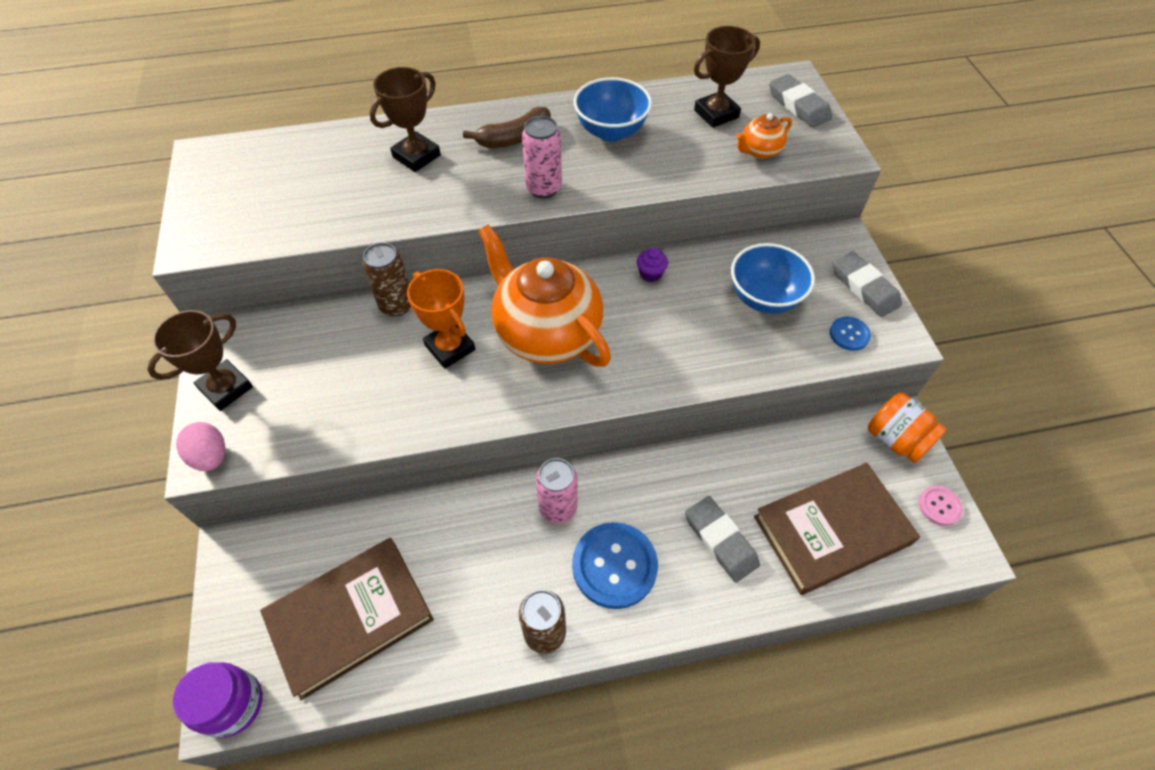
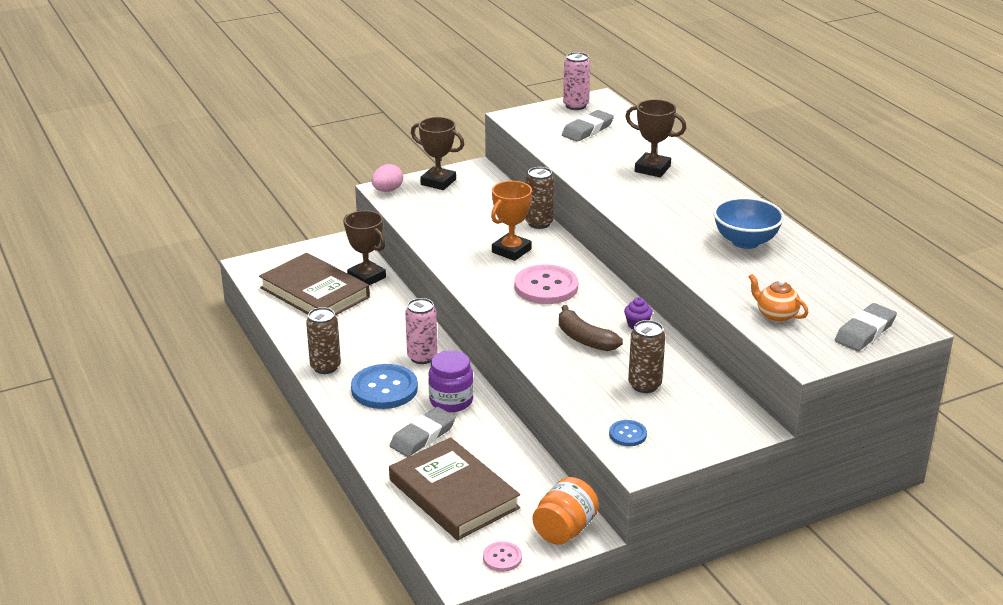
camera: 75 degrees right, 25 degrees down
purple jar [173,662,262,738] -> purple jar moved to [428,350,474,412]
brown banana [463,107,551,148] -> brown banana moved to [559,305,623,351]
orange teapot [478,224,611,367] -> pink button [515,264,578,304]
pink can [522,116,562,198] -> pink can moved to [563,52,590,110]
brown trophy [694,26,760,128] -> brown trophy moved to [343,210,386,285]
blue bowl [731,243,815,314] -> brown can [628,320,665,393]
grey eraser [833,251,902,317] -> grey eraser moved to [562,110,614,142]

